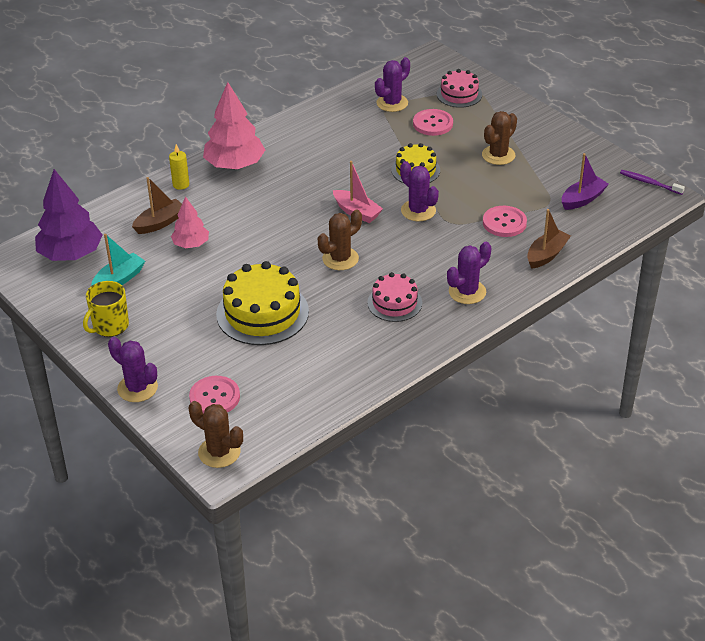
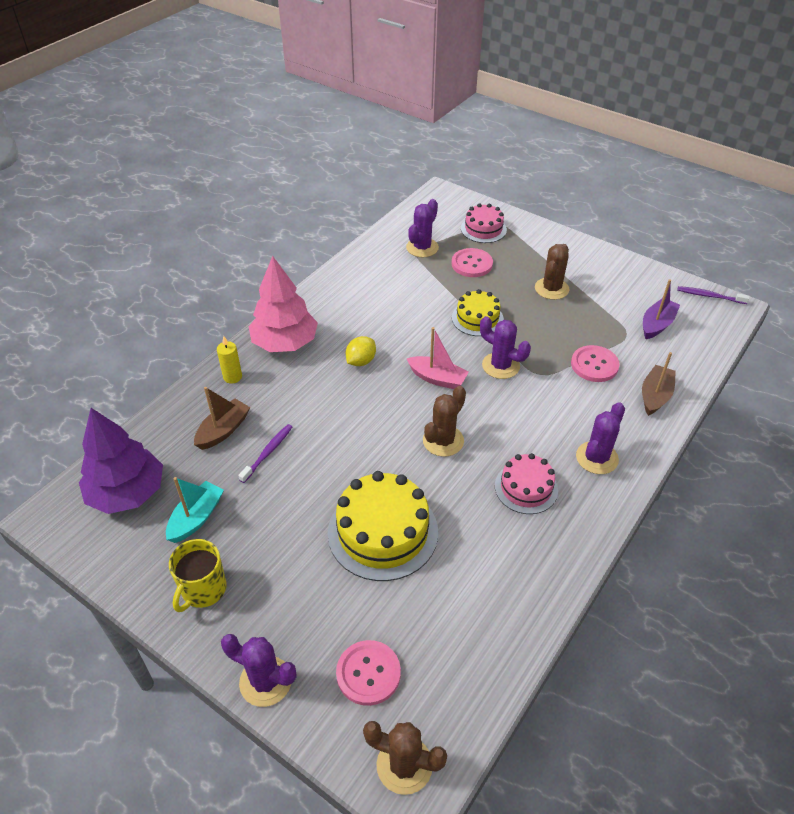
camera: 15 degrees left, 5 degrees up
pink tree [171,196,209,248] -> purple toothbrush [238,424,292,483]
none -> yellow lemon [346,336,376,366]

